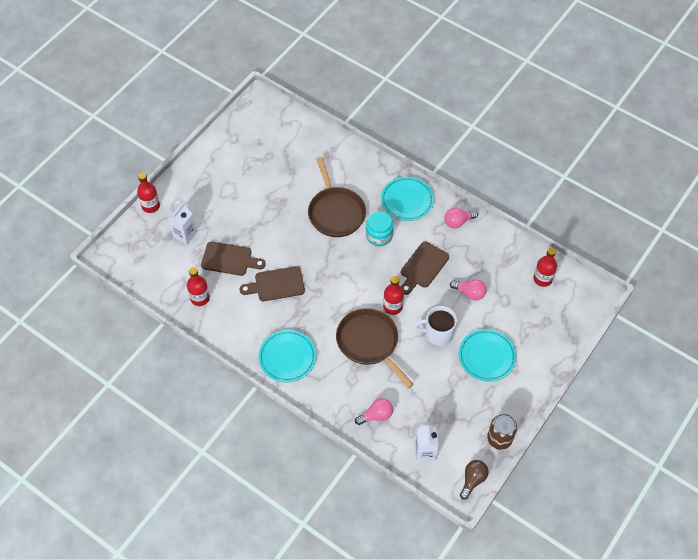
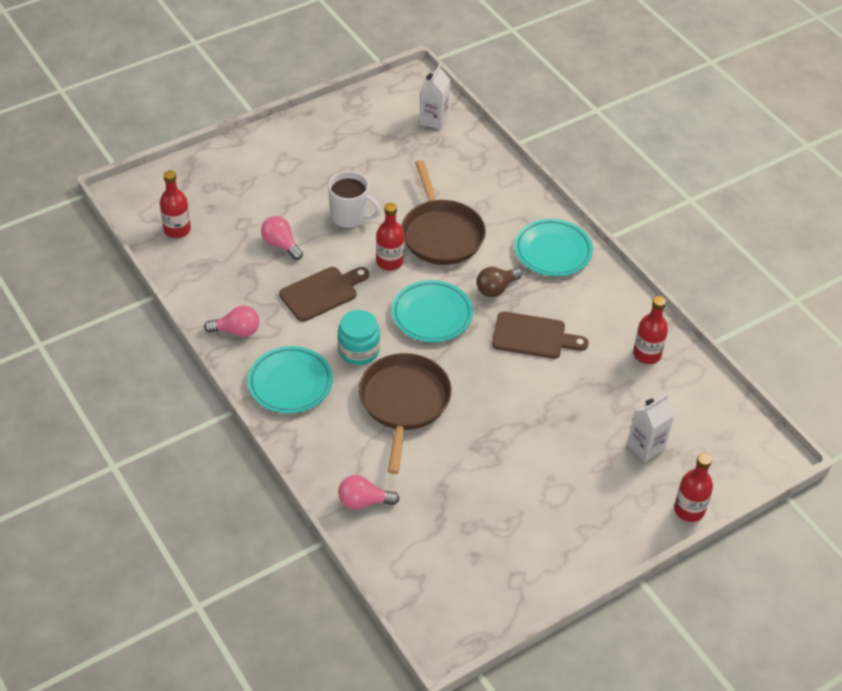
camera: 160 degrees left, 10 degrees down
brown cutting board [201,242,266,276] -> none
pink light bulb [355,398,393,425] -> pink light bulb moved to [338,475,399,510]
turquoise plate [459,329,516,382] -> turquoise plate moved to [392,280,473,342]
brown light bulb [460,460,489,500] -> brown light bulb moved to [477,267,522,297]
brown can [487,413,517,450] -> none

